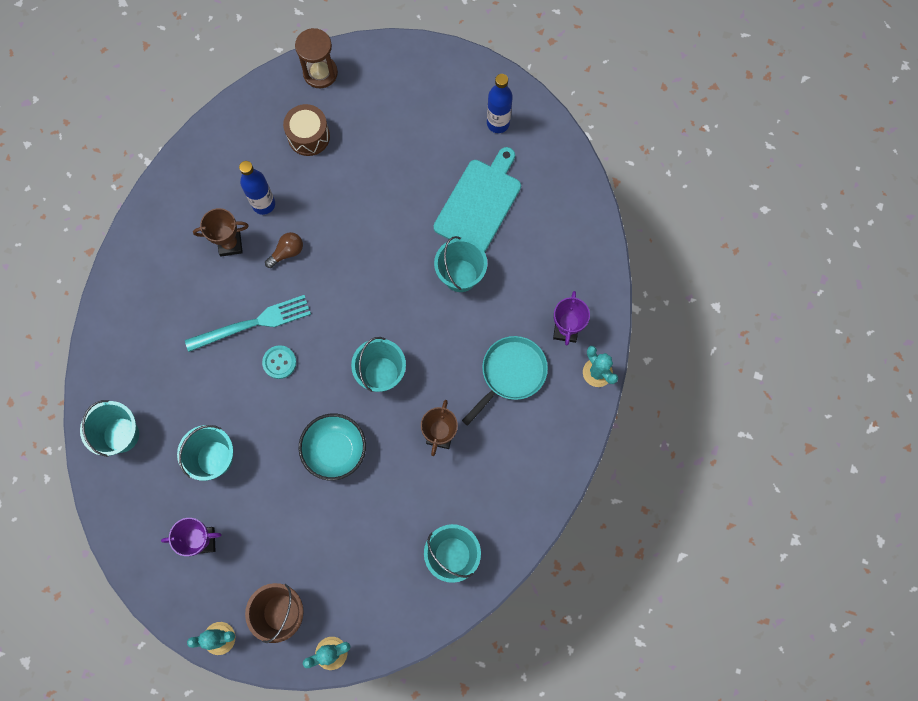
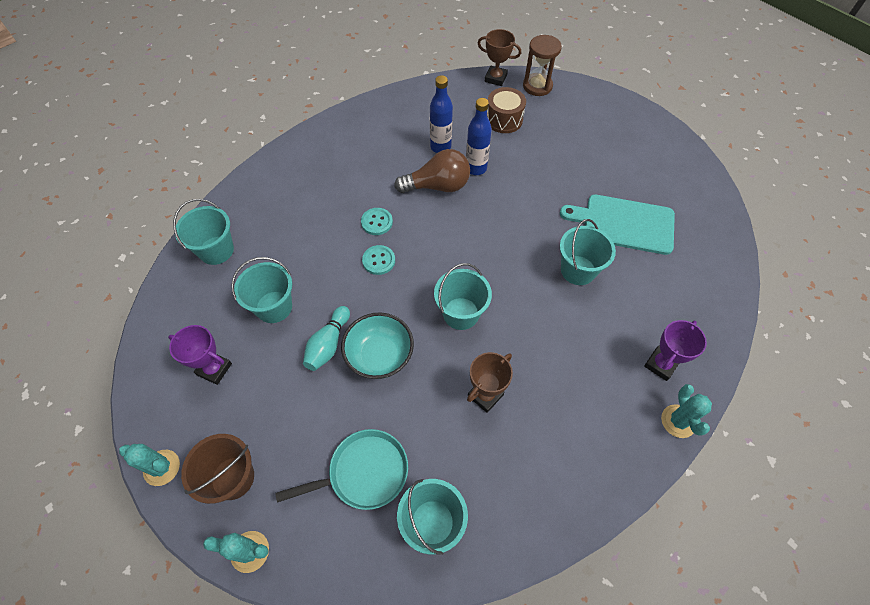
camera: 30 degrees right, 15 degrees down
turquoise fork [185,295,311,352] -> turquoise button [361,208,393,235]
brown trophy [193,208,249,257] -> brown trophy moved to [478,29,521,86]
brown light bulb [265,232,303,268] -> brown light bulb [394,149,470,193], size x1.82
turquoise cutting board [434,147,521,252] -> turquoise cutting board turned 135 degrees counterclockwise [560,194,675,255]
turquoise pan [462,336,548,426] -> turquoise pan moved to [275,429,408,510]
blue bottle [487,74,513,133] -> blue bottle moved to [466,98,492,175]
none -> turquoise bowling pin [303,306,350,371]

